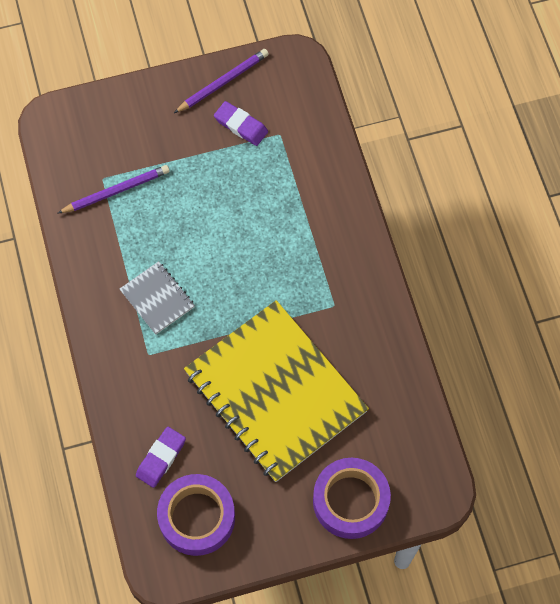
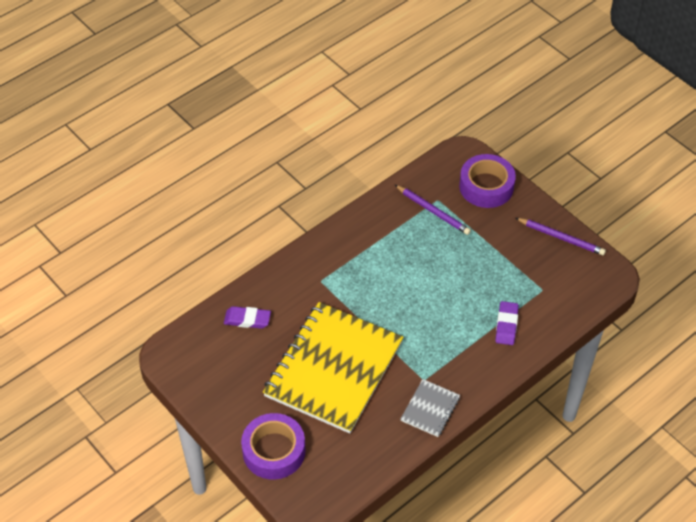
camera: 65 degrees right, 15 degrees down
grey notebook [120,261,195,335] -> grey notebook moved to [401,379,460,437]
purple tape [157,474,235,556] -> purple tape moved to [459,154,516,208]
purple eraser [214,101,268,146] -> purple eraser moved to [495,301,519,345]

